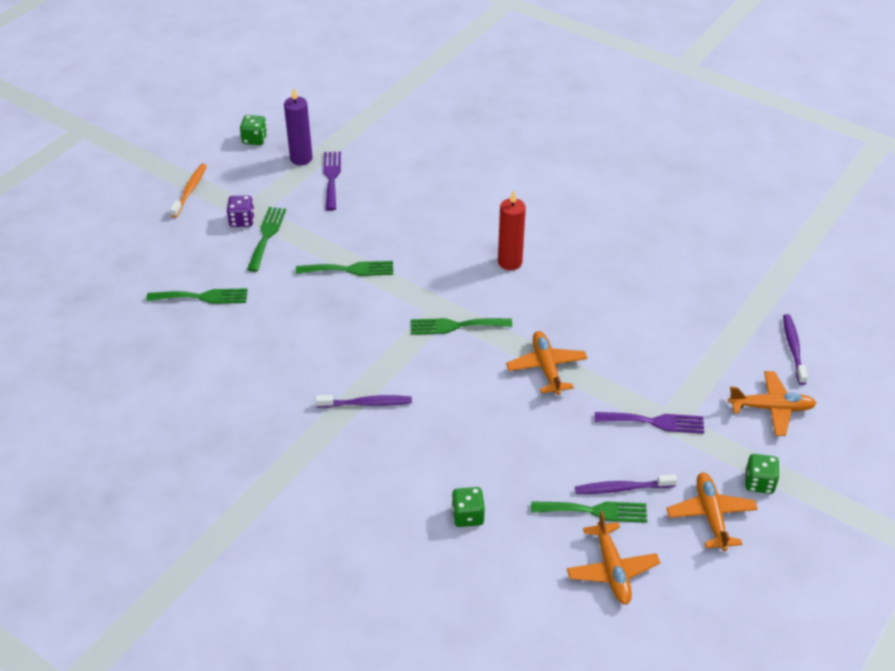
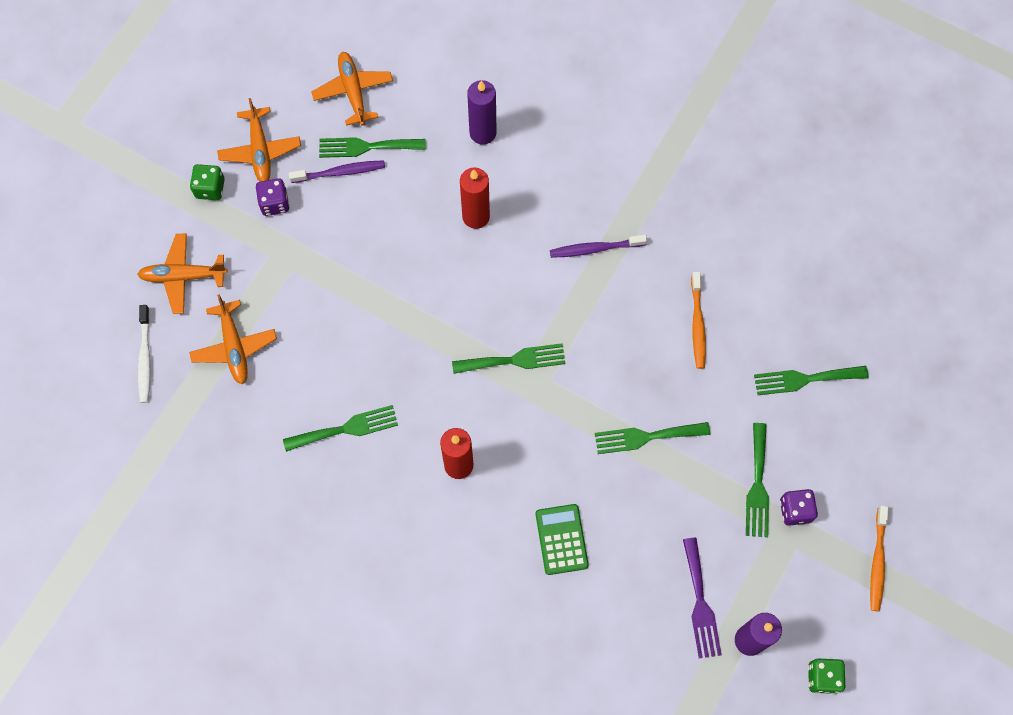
camera: 175 degrees right, 25 degrees up
green dice [452,487,485,527] -> purple candle [467,80,497,145]
orange plane [506,331,587,395] -> orange plane moved to [189,294,277,384]
purple fork [595,412,704,434] -> none
purple toothbrush [783,314,808,385] -> white toothbrush [138,305,151,403]
none -> purple dice [256,178,290,216]
none -> green fork [283,405,398,452]
none -> red candle [460,168,490,229]
none -> green calculator [535,504,589,575]
none -> orange toothbrush [691,272,706,369]

